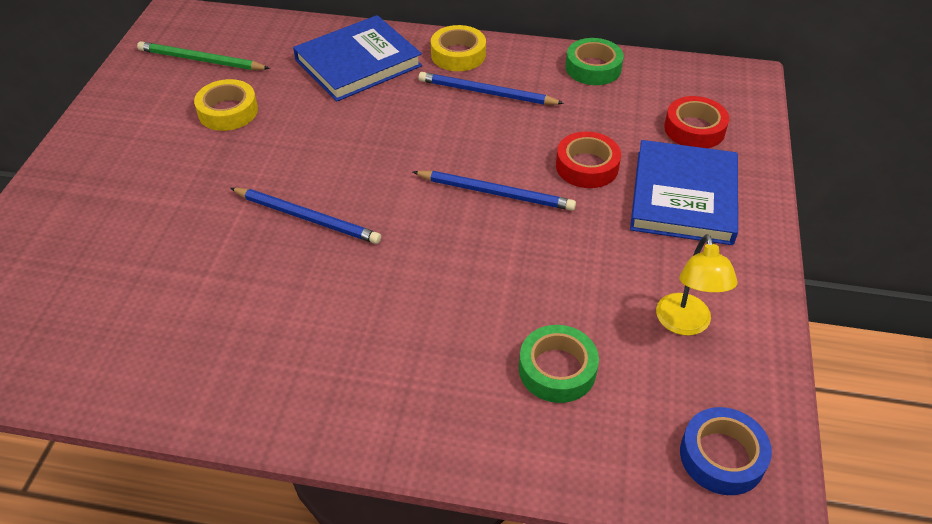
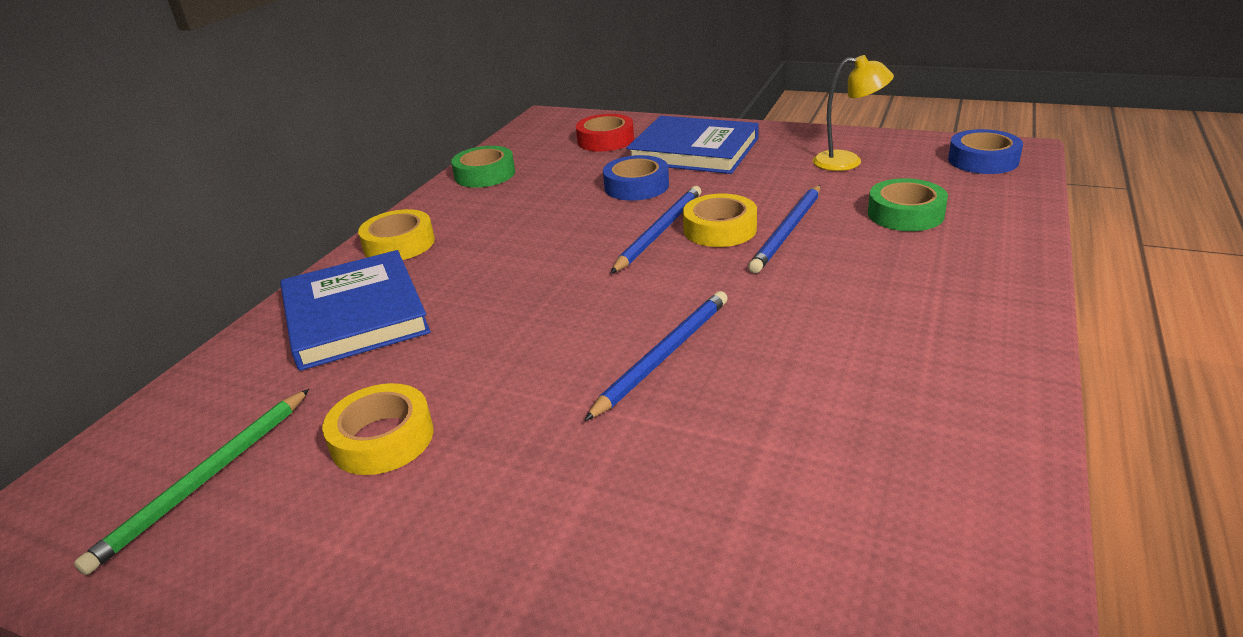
camera: 75 degrees left, 15 degrees down
blue pencil [418,72,564,105] -> blue pencil moved to [748,185,820,273]
red tape [556,132,621,188] -> blue tape [603,155,669,201]
none -> yellow tape [683,194,757,247]

